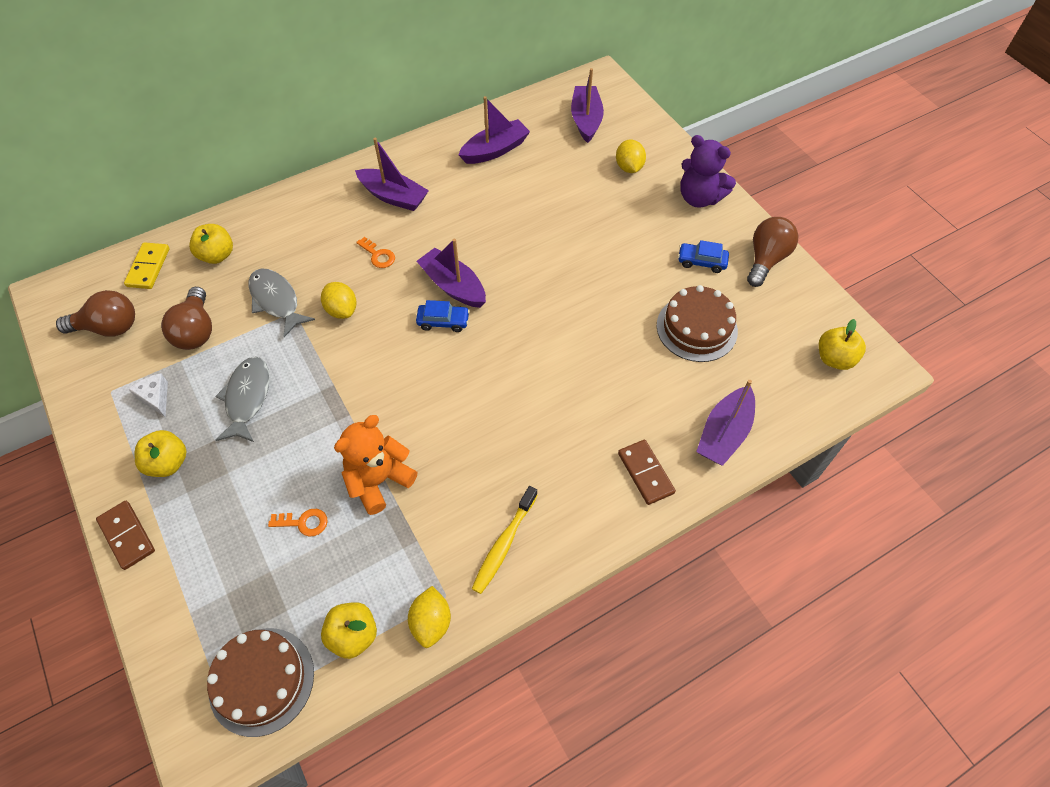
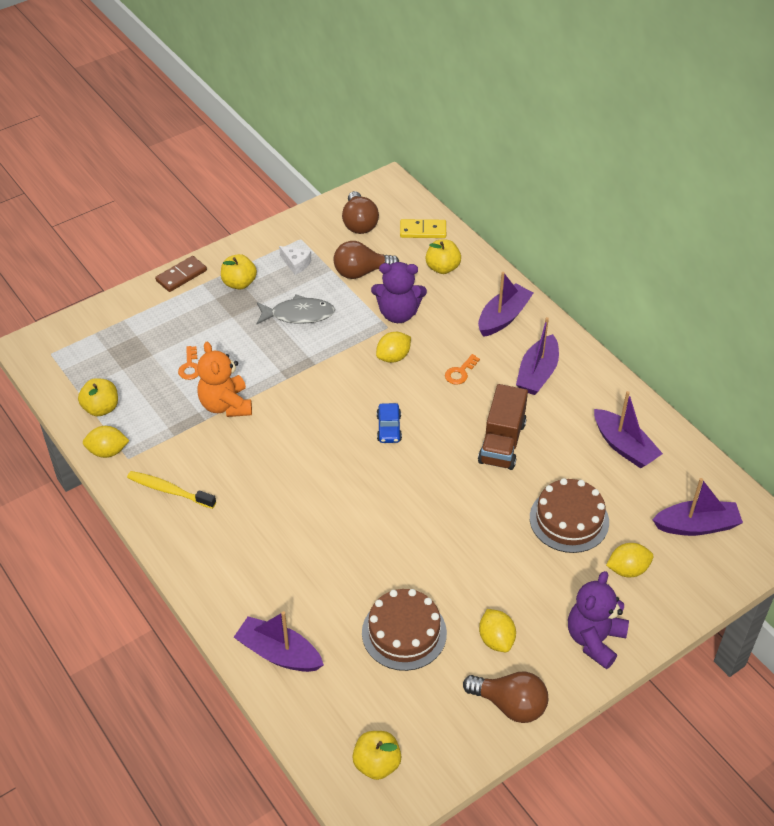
camera: 85 degrees right, 10 degrees down
white cheese [129,373,168,417] -> white cheese turned 75 degrees clockwise [279,246,311,275]
brown cake [207,628,314,737] -> brown cake moved to [530,478,609,553]
grey fish [248,268,315,337] -> purple teddy bear [371,262,427,323]
orange teddy bear [334,415,417,515] -> orange teddy bear turned 150 degrees counterclockwise [197,342,252,417]
purple boat [417,239,486,308] -> purple boat moved to [478,272,533,337]
brown domino [618,440,676,505] -> none
blue car [678,240,729,273] -> yellow lemon [479,609,516,652]
none -> brown truck [478,384,528,470]

